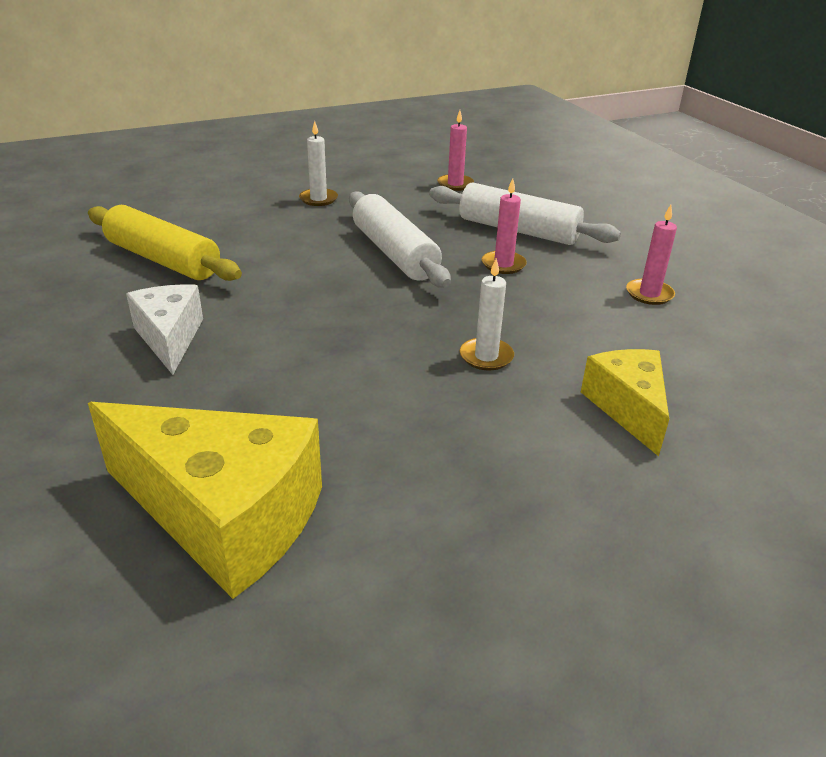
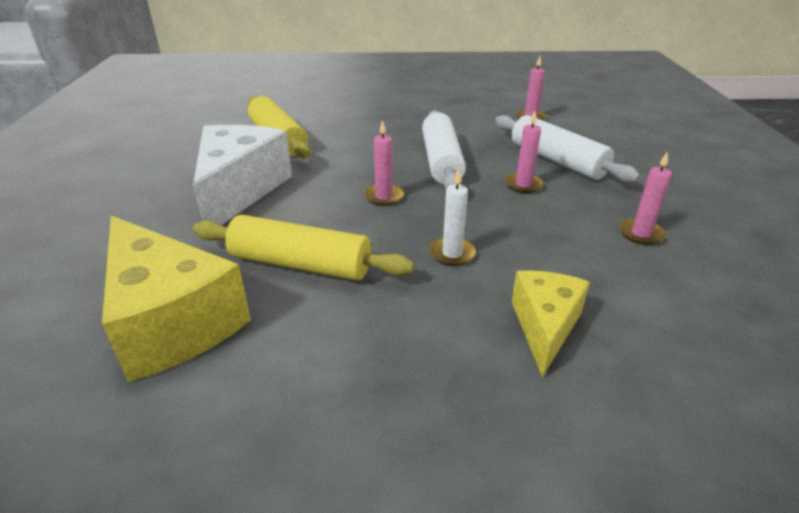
camera: 25 degrees right, 0 degrees up
white cheese [126,284,203,375] -> white cheese [193,125,292,225], size x1.71
white candle [299,121,338,206] -> none
none -> yellow rolling pin [193,215,414,281]
none -> pink candle [364,120,404,206]

